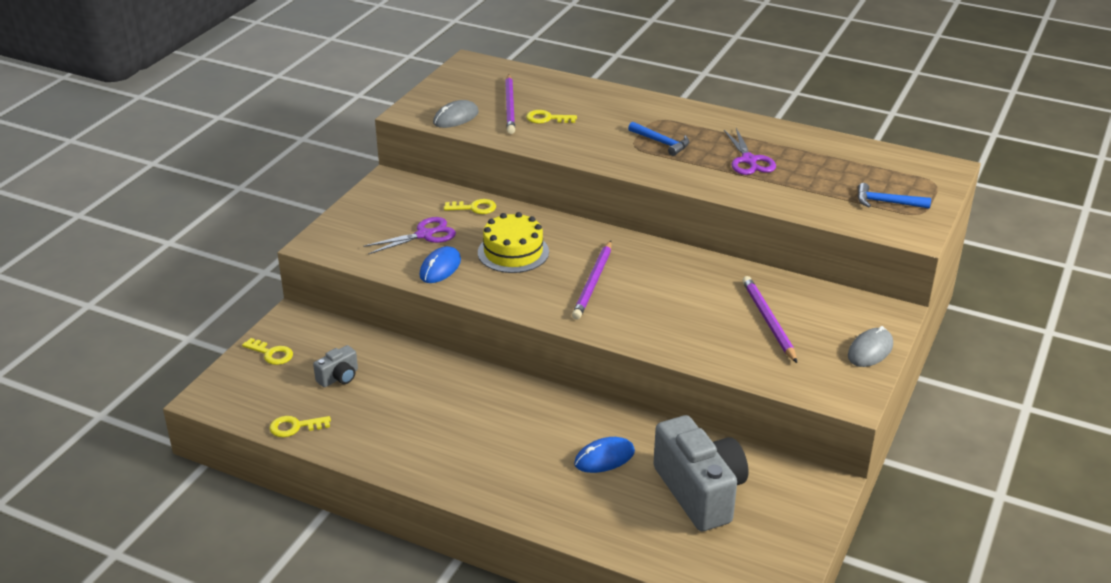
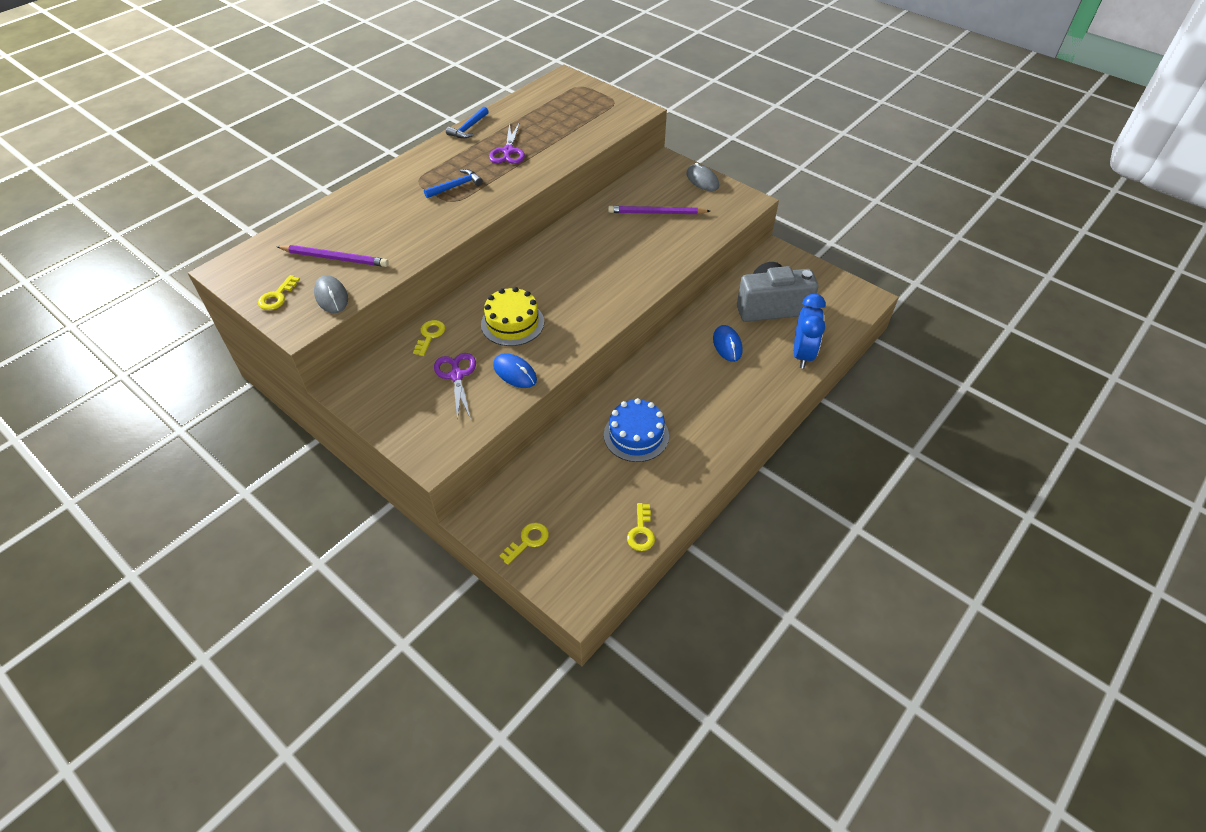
camera: 75 degrees left, 15 degrees up
grey camera [313,345,358,387] -> none
yellow key [526,110,577,123] -> yellow key moved to [258,275,300,310]
purple pencil [572,241,612,320] -> none
purple scissors [724,128,776,175] -> purple scissors turned 90 degrees clockwise [489,123,525,164]
blue hammer [858,183,931,209] -> blue hammer moved to [446,107,489,138]
none -> blue cake [604,398,669,462]
none -> blue clock [794,294,826,369]

